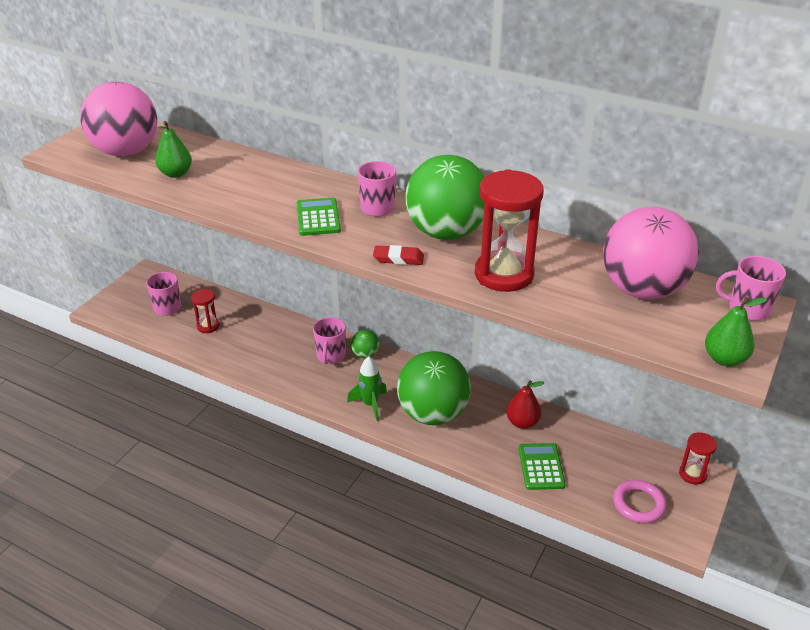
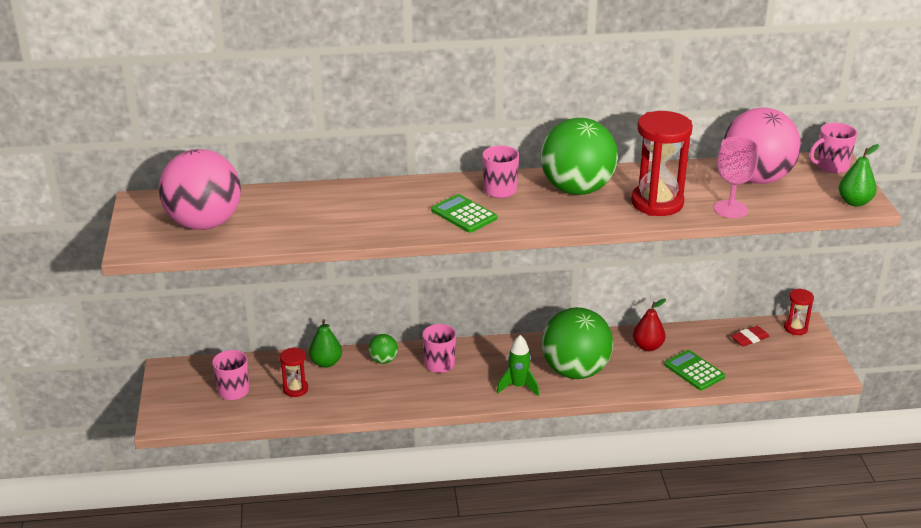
camera: 35 degrees left, 5 degrees down
green pear [155,121,192,178] -> green pear moved to [309,319,342,368]
green ball [351,330,379,358] -> green ball moved to [368,334,398,364]
red eraser [373,245,424,265] -> red eraser moved to [731,326,770,347]
pink ring [613,480,667,524] -> none
none -> pink goblet [714,137,758,218]

